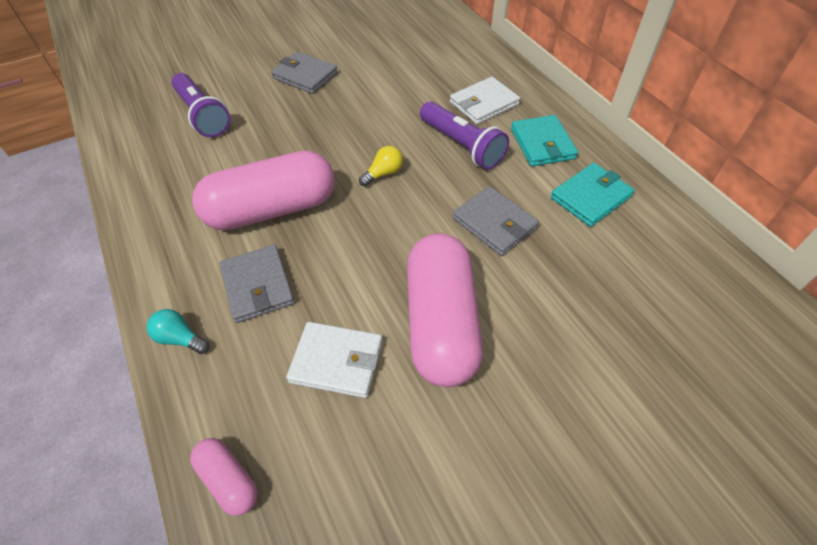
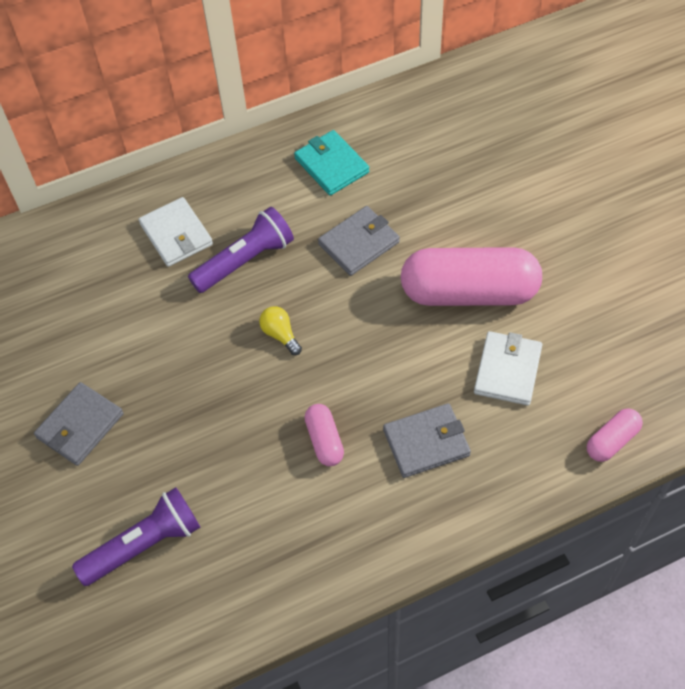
camera: 85 degrees left, 5 degrees up
turquoise light bulb [147,309,209,354] -> none
pink capsule [192,151,335,230] -> pink capsule [304,404,344,466], size x0.45
turquoise wallet [511,115,578,166] -> none

